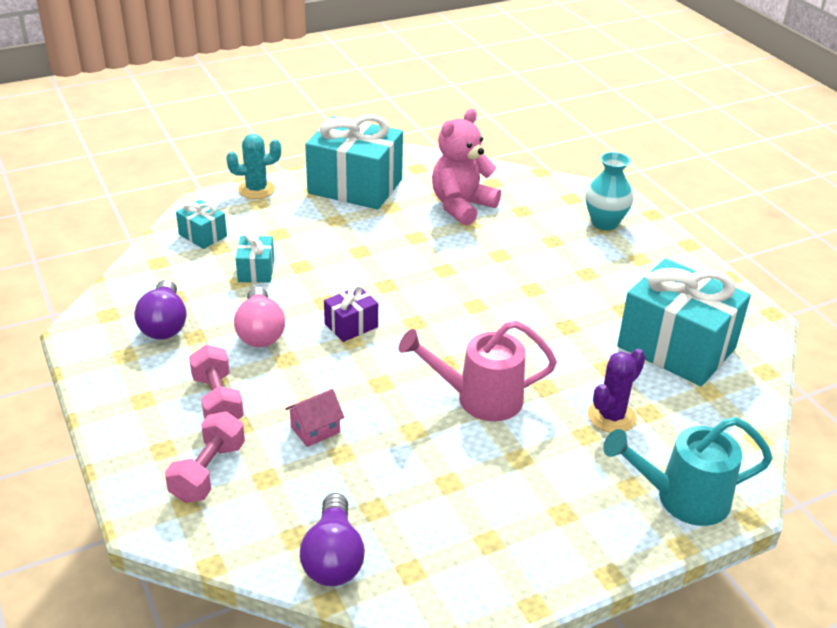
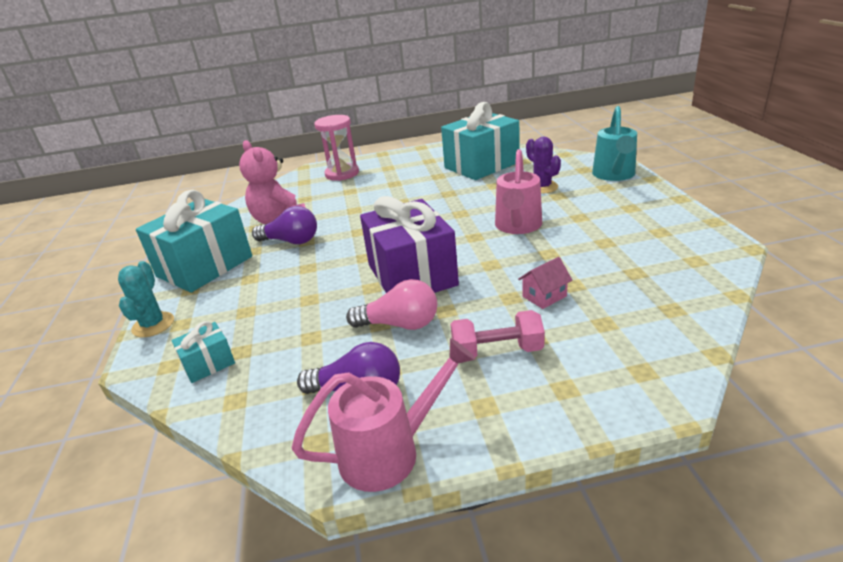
camera: 70 degrees left, 5 degrees down
pink dumbbell [165,411,245,503] -> none
turquoise gift [236,232,274,283] -> none
pink house [285,389,344,447] -> pink house turned 75 degrees clockwise [518,257,572,309]
purple light bulb [300,493,365,586] -> purple light bulb moved to [252,206,317,244]
purple gift [324,285,378,342] -> purple gift [360,196,459,293], size x2.19
turquoise vase [586,152,633,230] -> pink hourglass [314,115,359,181]
none -> pink watering can [291,338,476,492]

